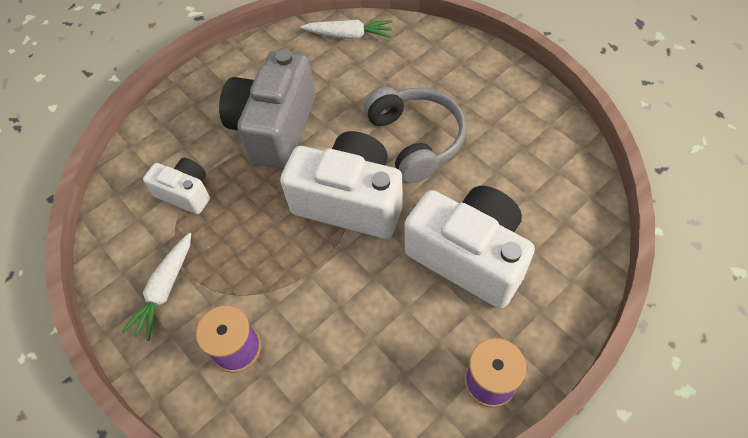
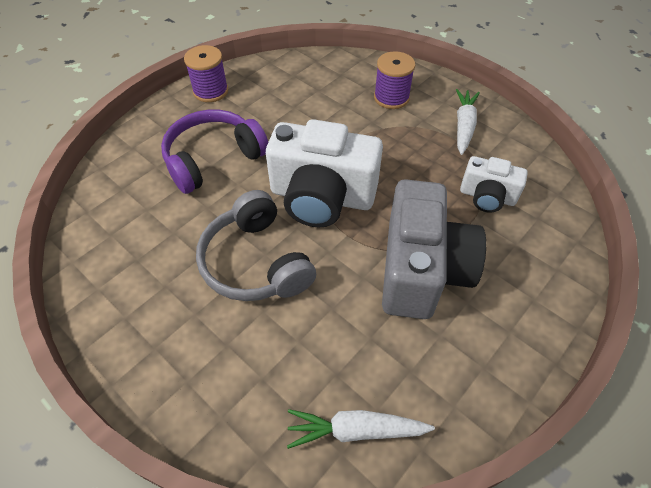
camera: 170 degrees right, 5 degrees down
white camera [405,186,535,309] -> purple headphones [161,110,268,194]

